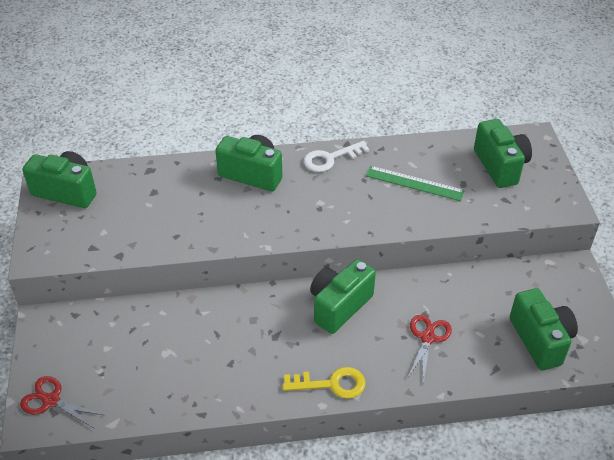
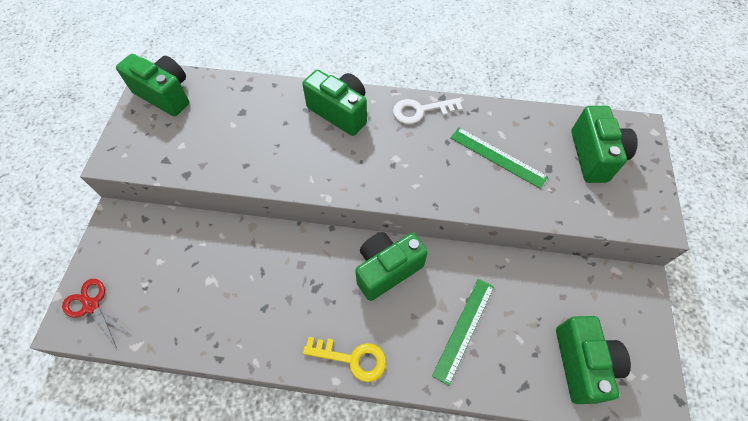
camera: 15 degrees right, 15 degrees up
red scissors [407,315,452,384] -> green ruler [432,279,494,386]

